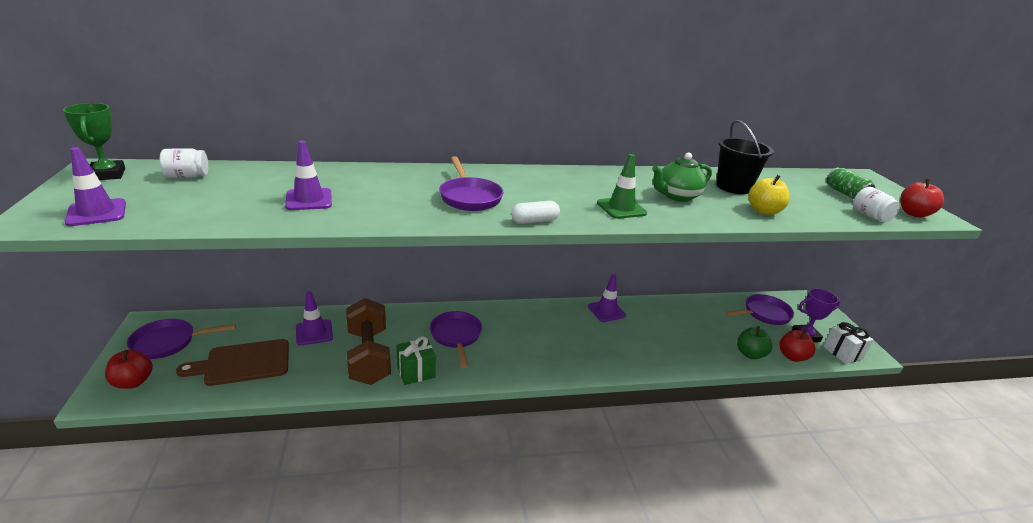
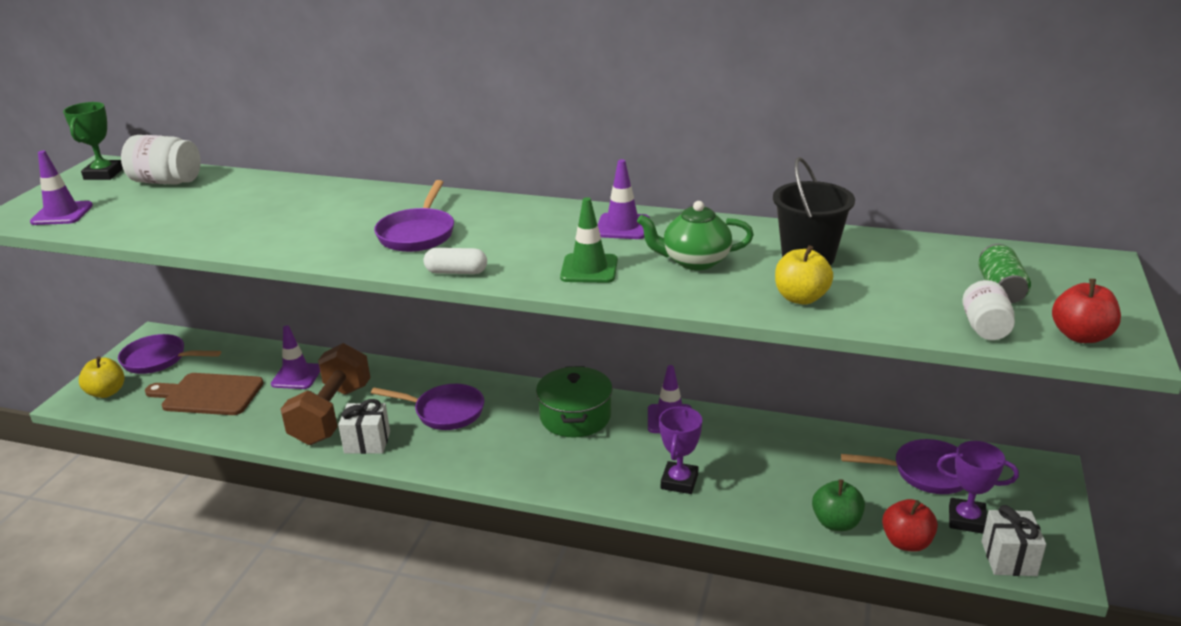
camera: 30 degrees right, 0 degrees up
red apple [105,350,153,389] -> yellow apple [79,356,124,398]
white jar [160,148,208,178] -> white jar [121,135,201,185], size x1.55
purple traffic cone [285,141,332,210] -> purple traffic cone moved to [598,159,650,239]
green gift [396,336,436,385] -> white gift [338,399,390,454]
purple pan [430,311,482,368] -> purple pan turned 90 degrees clockwise [371,384,484,430]
none -> green pot [536,366,613,438]
none -> purple trophy [659,406,702,494]

